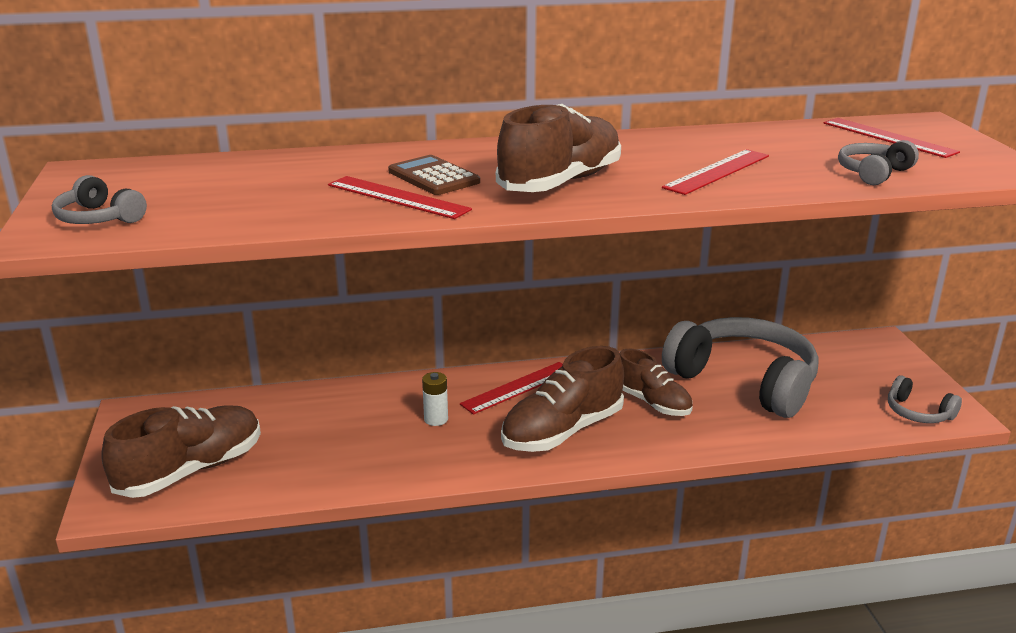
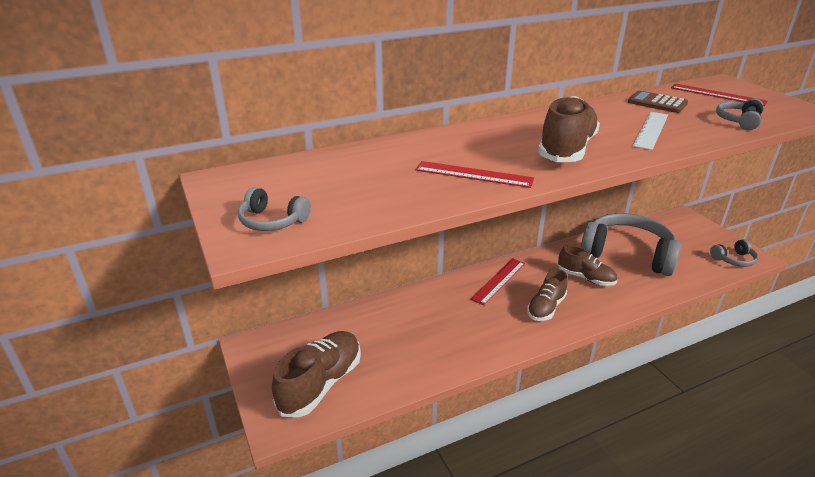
camera: 15 degrees left, 5 degrees up
brown calculator [388,155,480,195] -> brown calculator moved to [628,90,688,113]
white battery [422,372,448,426] -> none
brown shoe [501,346,624,452] -> brown shoe [527,269,568,321], size x0.65
red ruler [662,149,769,195] -> white ruler [633,112,668,150]
grey headphones [888,375,962,423] -> grey headphones turned 45 degrees counterclockwise [710,239,758,267]

